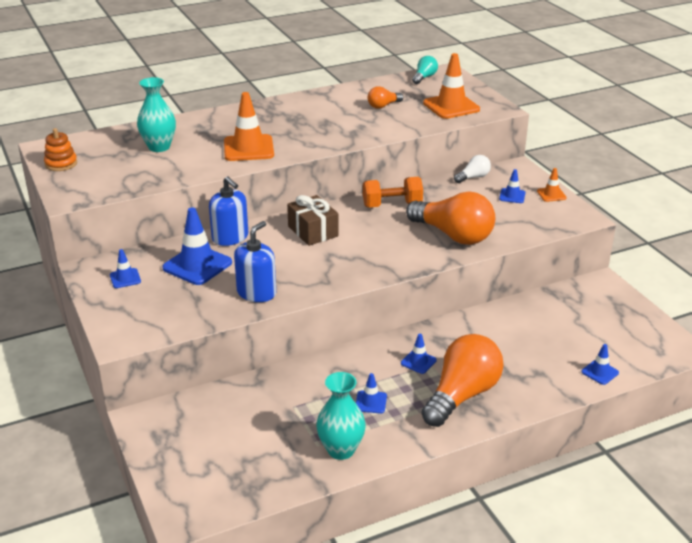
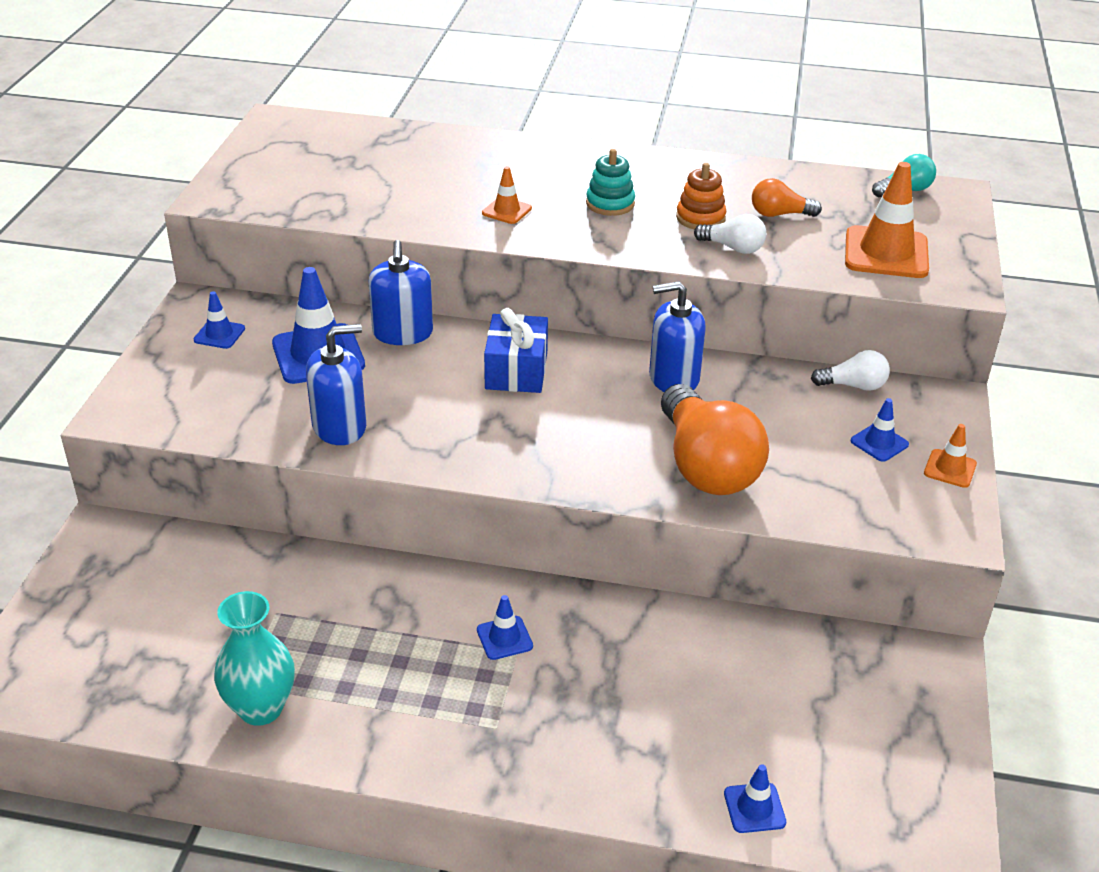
camera: 35 degrees right, 5 degrees up
orange stacking toy [44,128,77,171] -> orange stacking toy moved to [676,163,727,229]
turquoise vase [137,77,176,152] -> none
orange traffic cone [224,92,274,161] -> orange traffic cone [482,166,532,224], size x0.51
brown gift [287,195,339,246] -> blue gift [484,308,548,393]
blue traffic cone [356,373,387,413] -> none
orange dumbbell [363,177,423,207] -> blue soap dispenser [649,281,706,392]
orange light bulb [421,334,503,427] -> none
none -> turquoise stacking toy [586,149,635,216]
none -> white light bulb [694,214,767,254]

